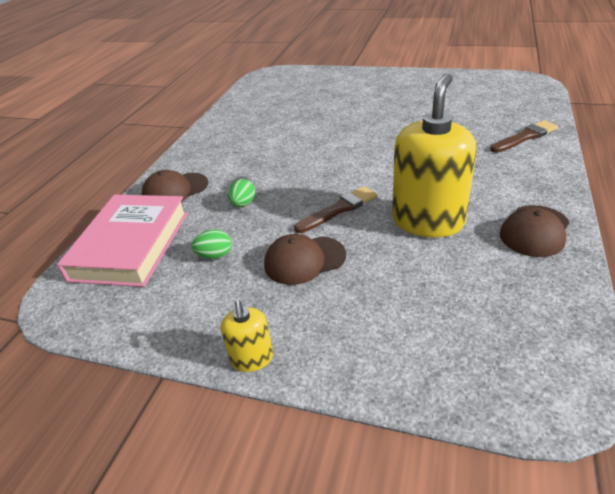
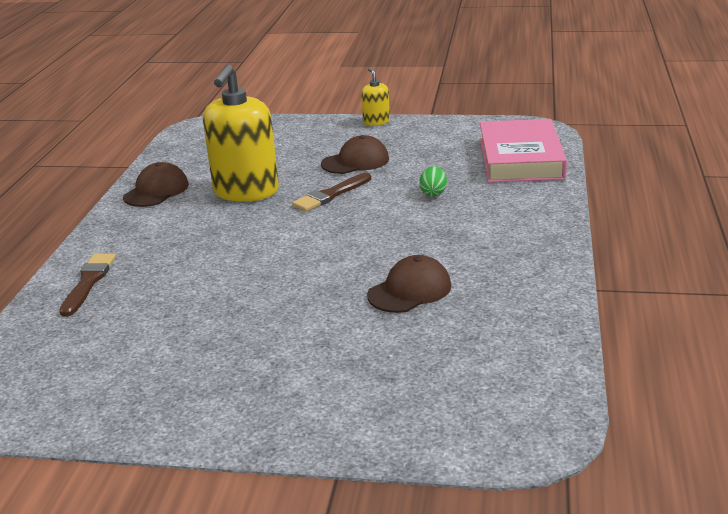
camera: 170 degrees right, 10 degrees down
brown cap [142,170,208,202] -> brown cap moved to [367,255,451,313]
green egg [191,229,232,259] -> none
brown brush [490,120,558,153] -> brown brush turned 135 degrees clockwise [59,253,116,317]

